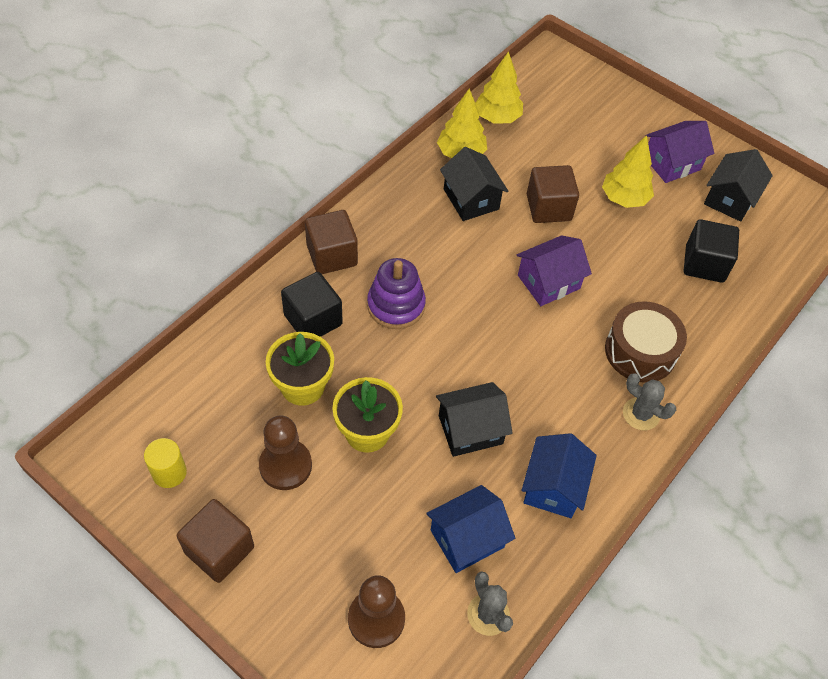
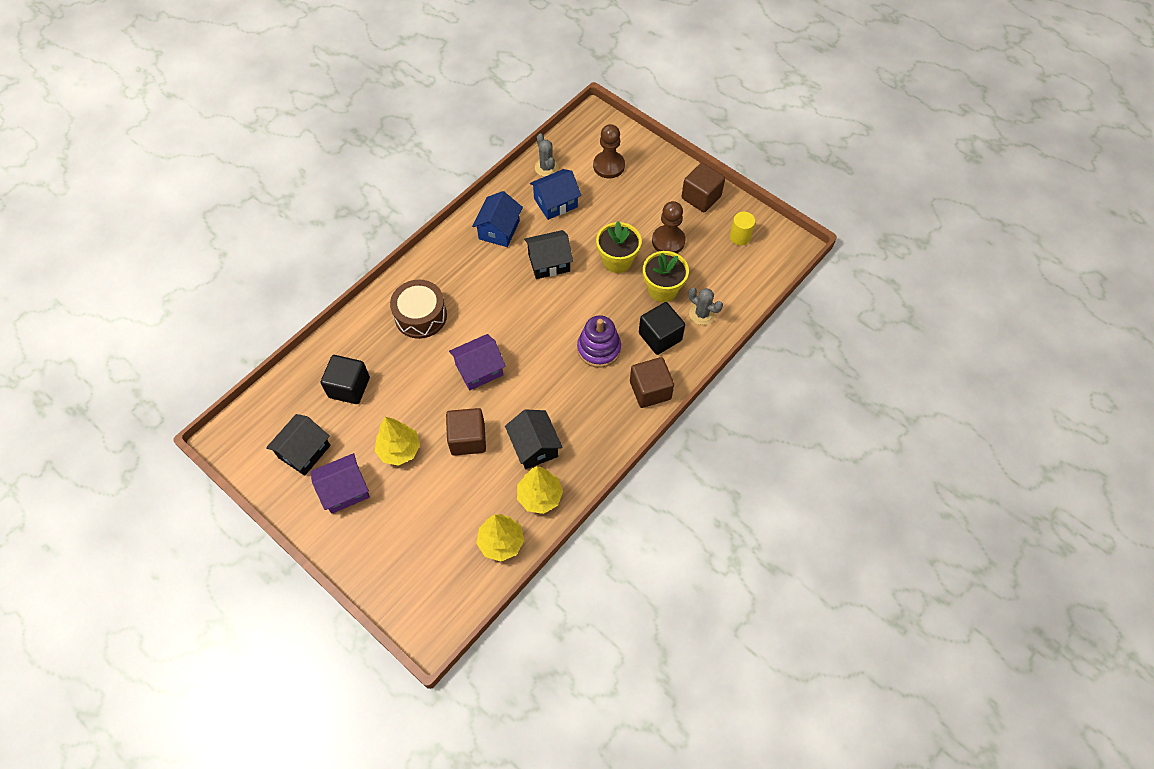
camera: 175 degrees left, 5 degrees up
grey cactus [623,373,676,430] -> grey cactus moved to [689,288,723,325]

